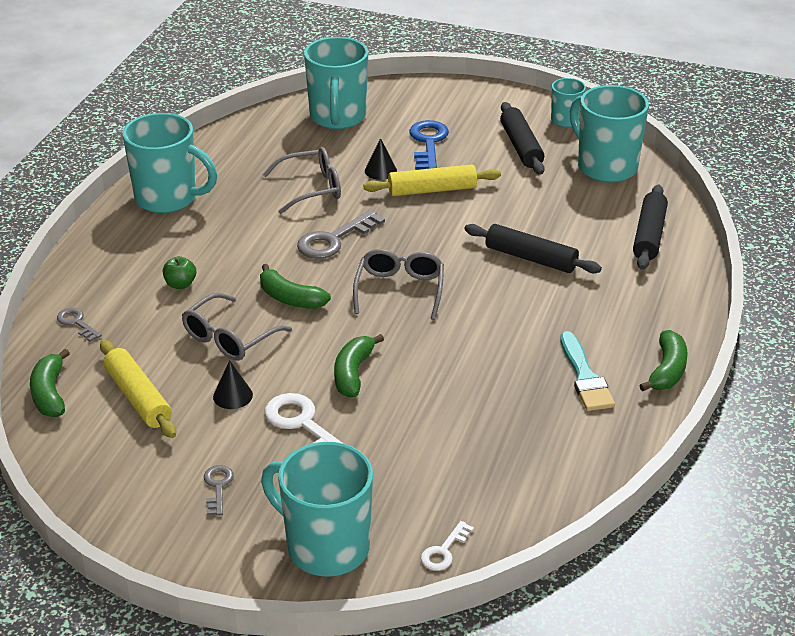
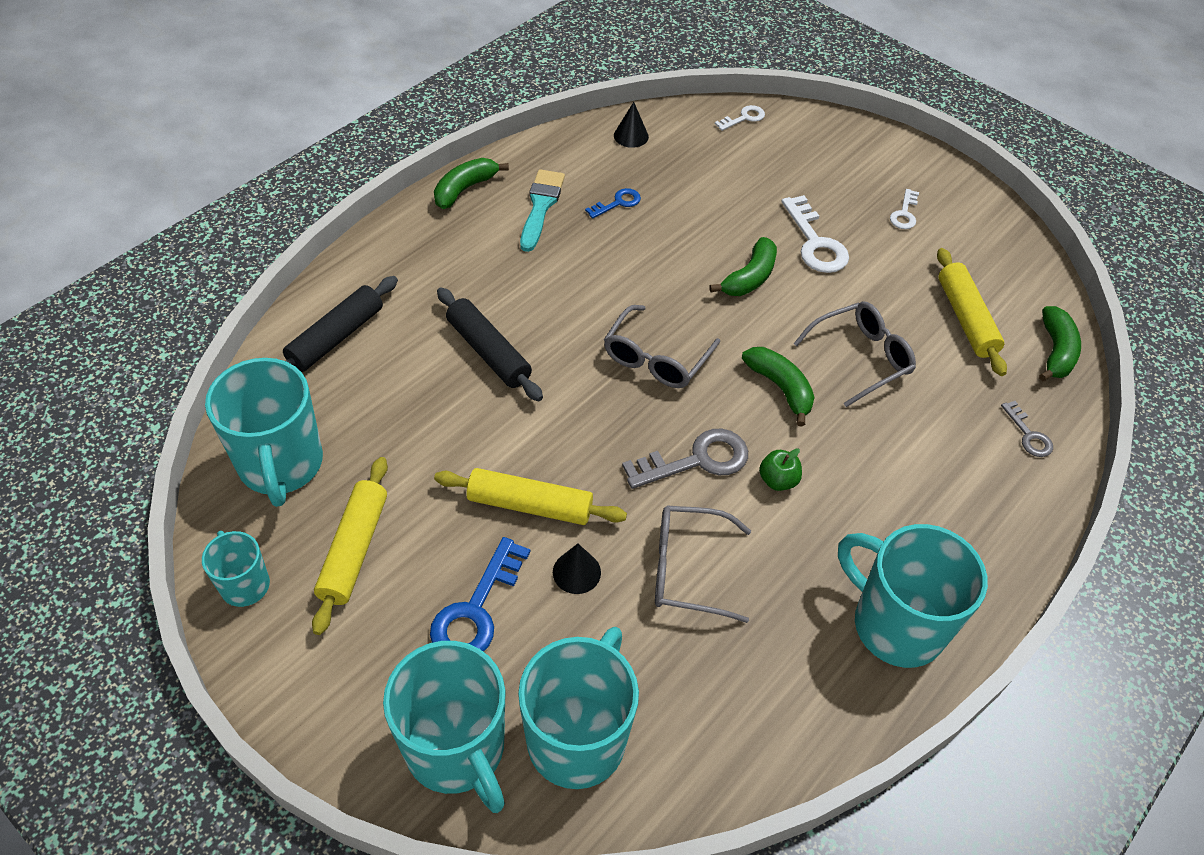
camera: 160 degrees left, 15 degrees up
green apple [163,256,196,289] -> green apple moved to [759,448,802,491]
grey key [204,465,234,516] -> white key [890,189,919,229]
black cone [213,360,253,409] -> black cone moved to [614,102,649,148]
turquoise mug [261,442,373,577] -> turquoise mug moved to [383,641,506,813]
black rolling pin [500,102,545,175] -> yellow rolling pin [312,457,388,635]
none -> blue key [585,188,641,219]

